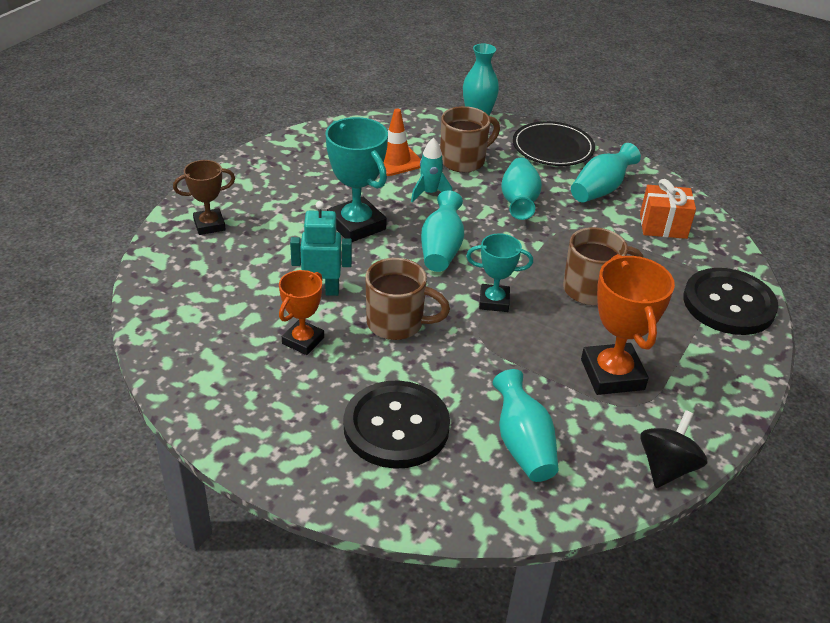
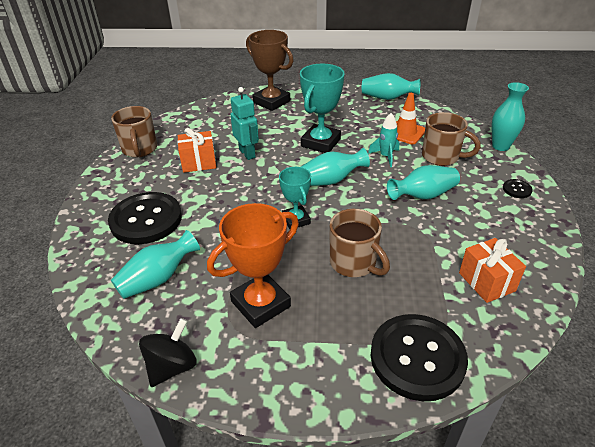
camera: 65 degrees right, 0 degrees up
brown trophy [173,160,235,235] -> brown trophy [246,30,293,111], size x1.64
orange trophy [279,270,324,355] -> orange gift [177,128,216,173]
brown mug [365,258,450,340] -> brown mug moved to [111,106,157,157]
black plate [513,121,595,166] -> black button [503,179,533,198]
turquoise vase [571,143,641,203] -> turquoise vase moved to [362,73,421,100]
black spinning top [640,410,707,488] -> black spinning top turned 60 degrees counterclockwise [139,318,197,387]

